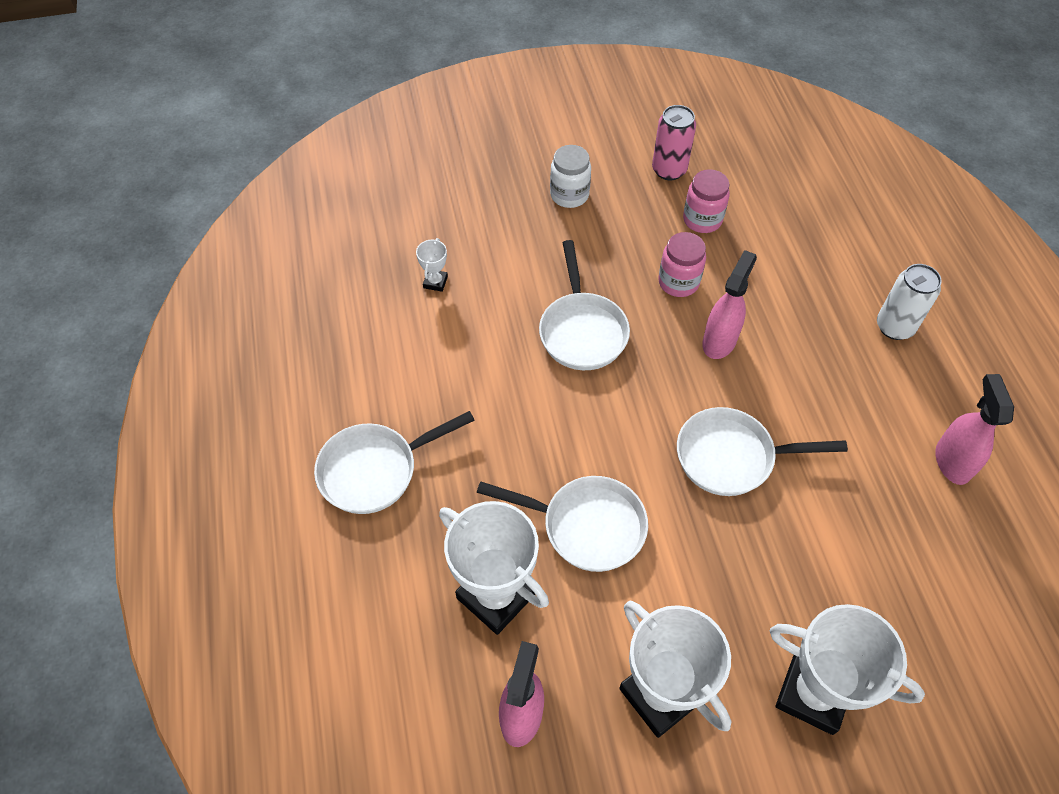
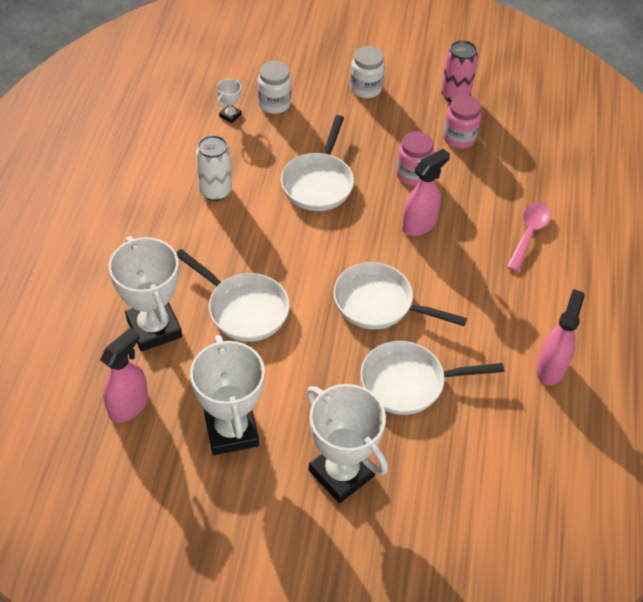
camera: 20 degrees right, 5 degrees down
white pan [314,411,475,514] -> white pan moved to [361,341,504,415]
white can [877,264,942,340] -> white can moved to [196,135,232,201]
none -> white jar [257,61,292,114]
none -> pink spoon [507,202,551,272]

